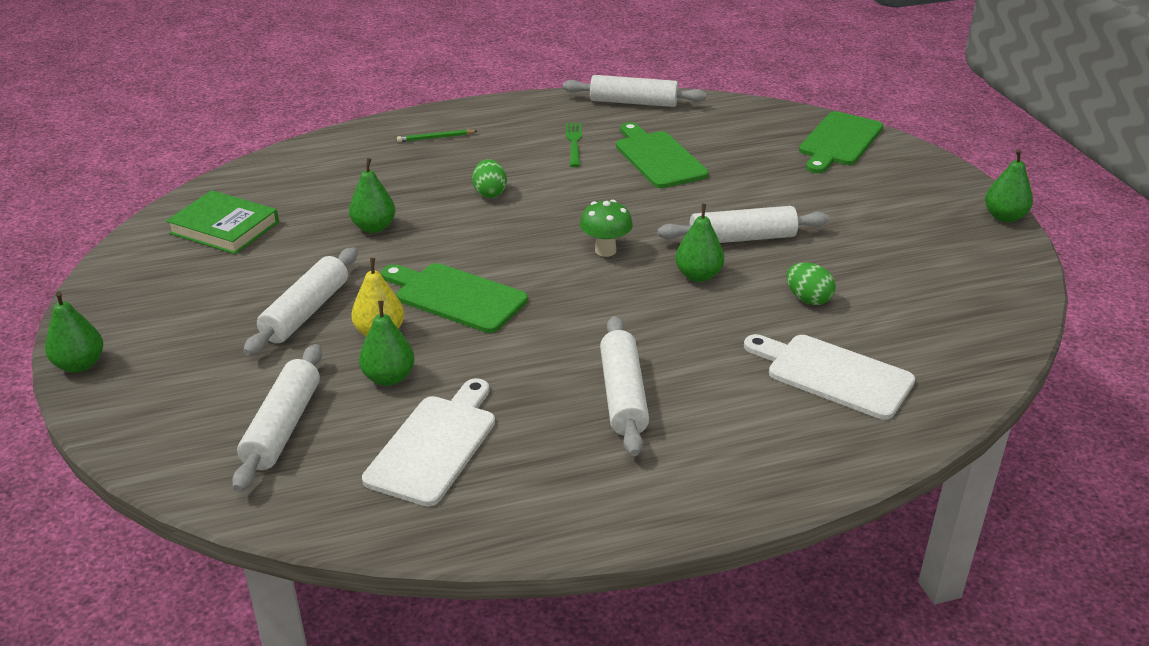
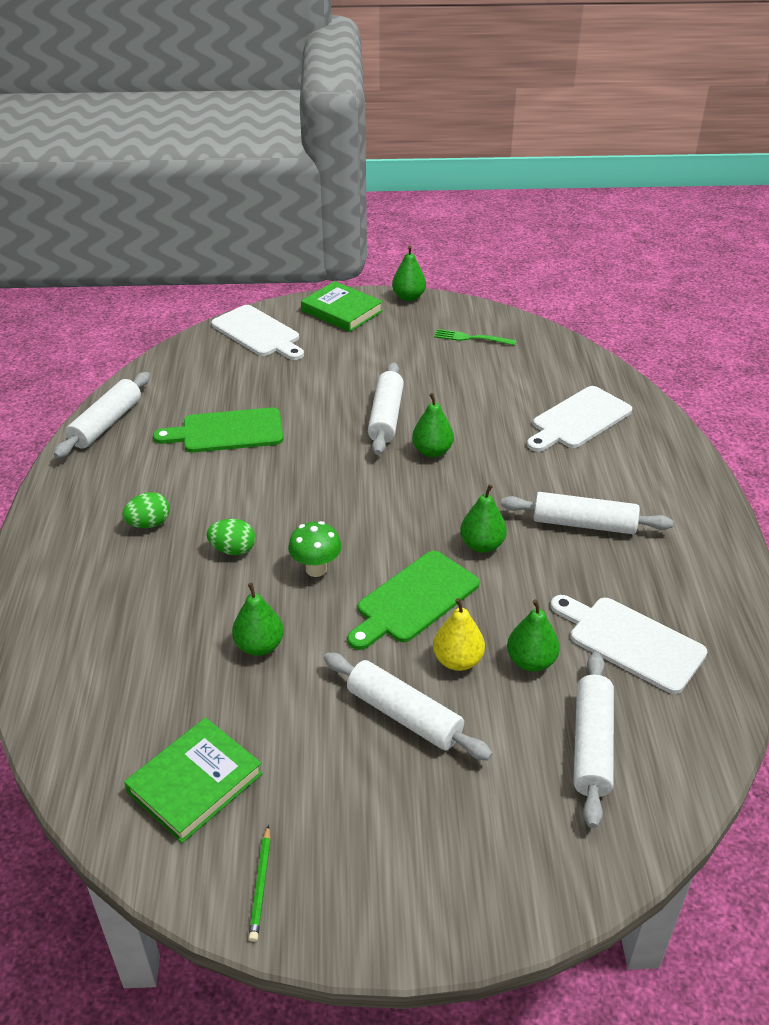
camera: 75 degrees left, 5 degrees up
green pear [45,291,103,373] -> green pear moved to [460,484,507,553]
white rolling pin [232,344,322,492] -> white rolling pin turned 75 degrees clockwise [573,652,614,828]
green pencil [397,129,477,142] -> green pencil moved to [249,825,271,942]
green fork [566,123,582,167] -> green fork moved to [434,329,517,345]
green mushroom [580,200,633,257] -> green mushroom moved to [288,521,342,577]
green egg [786,263,836,305] -> green egg moved to [122,492,170,528]
green cutting board [799,111,883,173] -> white cutting board [211,305,304,360]
none -> green book [301,281,383,332]

